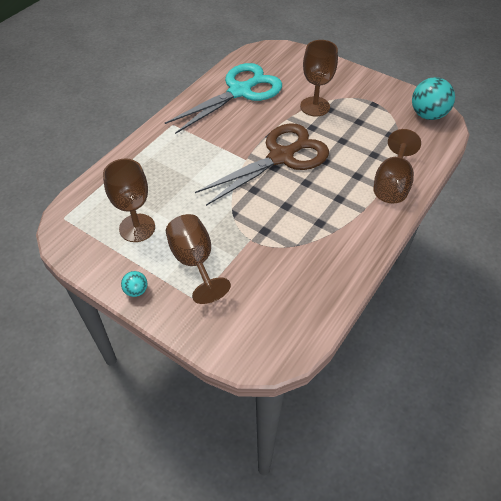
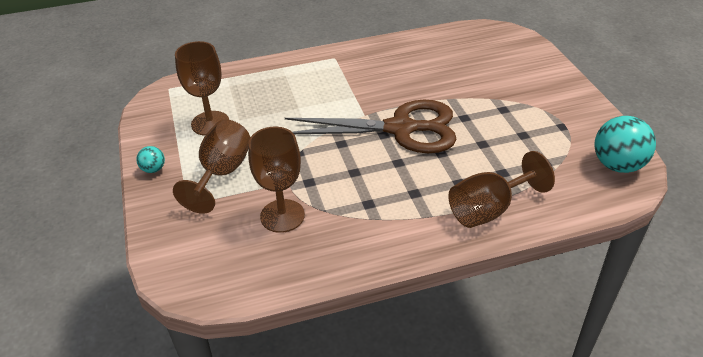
camera: 40 degrees right, 10 degrees down
turquoise scissors [165,63,282,134] -> none
brown goblet [300,40,338,117] -> brown goblet moved to [248,127,305,233]

